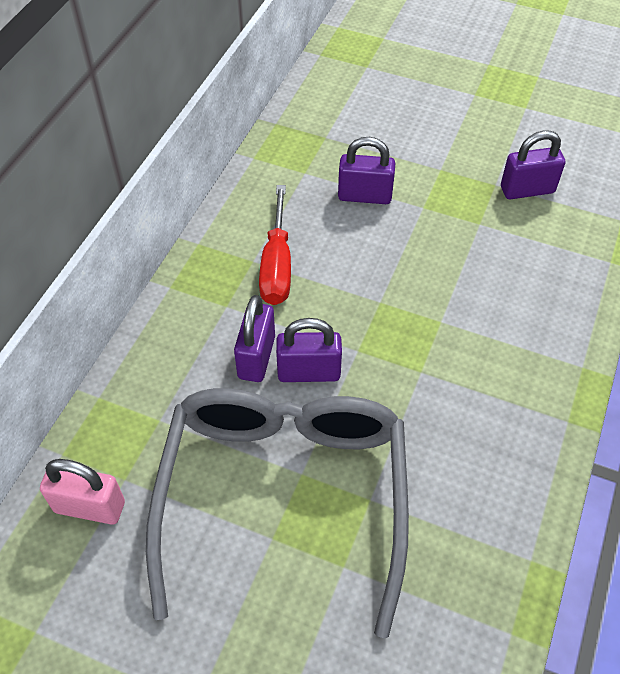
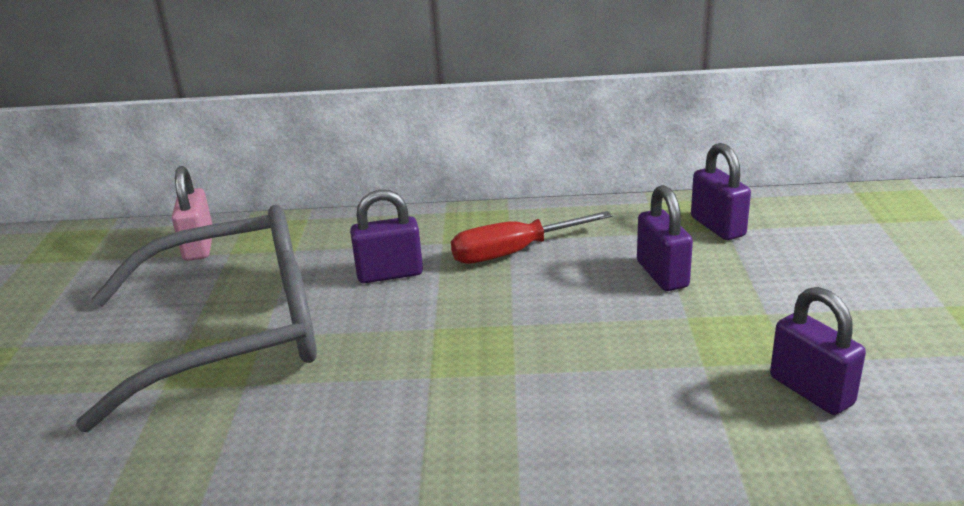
camera: 70 degrees right, 25 degrees down
purple padlock [276,318,342,382] -> purple padlock moved to [691,143,751,240]

